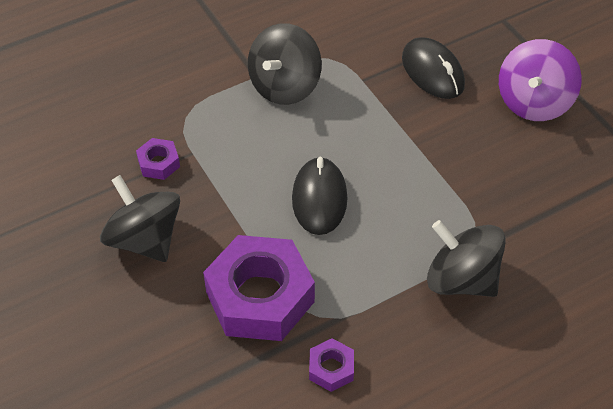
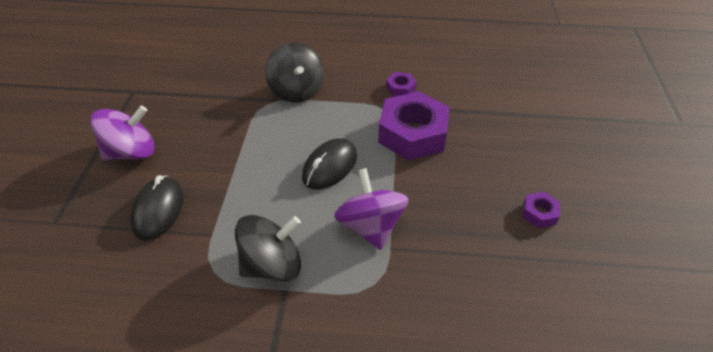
camera: 145 degrees left, 5 degrees down
black spinning top [100,175,180,262] -> none
purple nut [136,138,180,180] -> purple nut moved to [522,192,561,228]
none -> purple spinning top [334,168,409,250]

